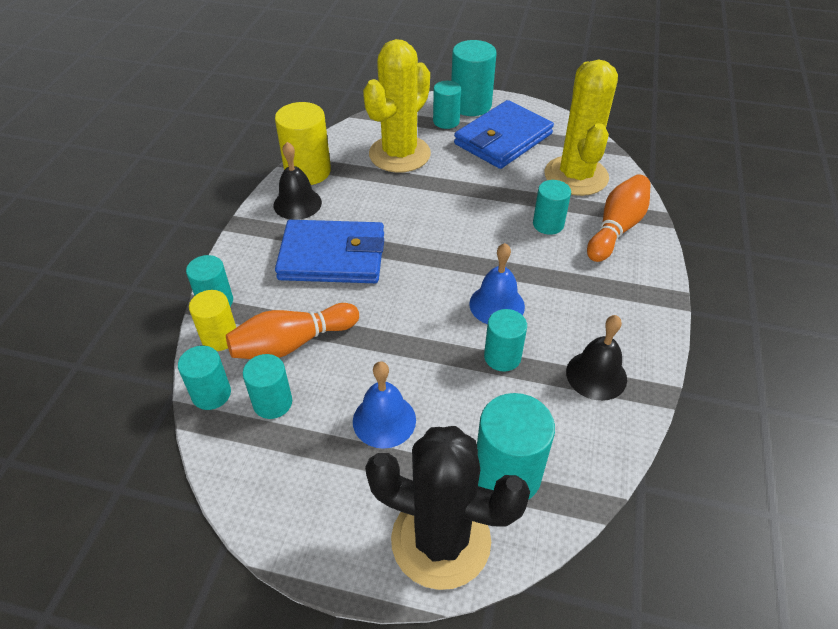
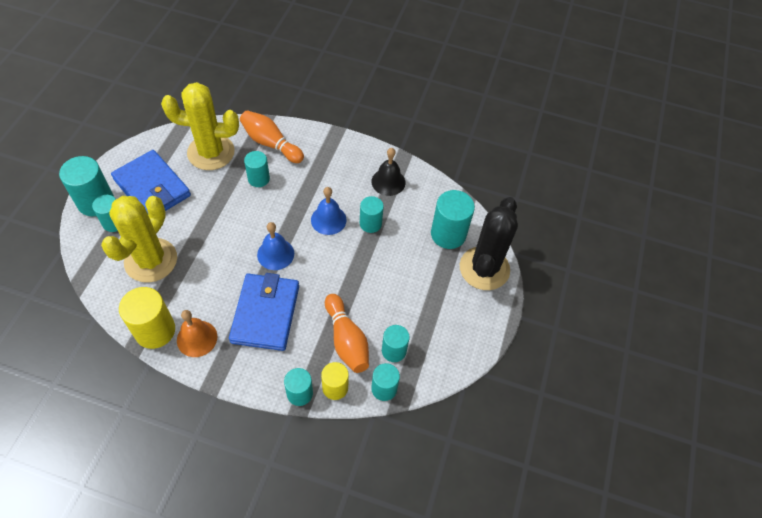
camera: 90 degrees left, 10 degrees up
black bell [273,142,322,220] -> orange bell [177,310,217,357]
blue bell [353,361,416,449] -> blue bell moved to [257,222,294,270]
yellow cactus [363,39,431,173] -> yellow cactus turned 75 degrees clockwise [101,196,177,283]

